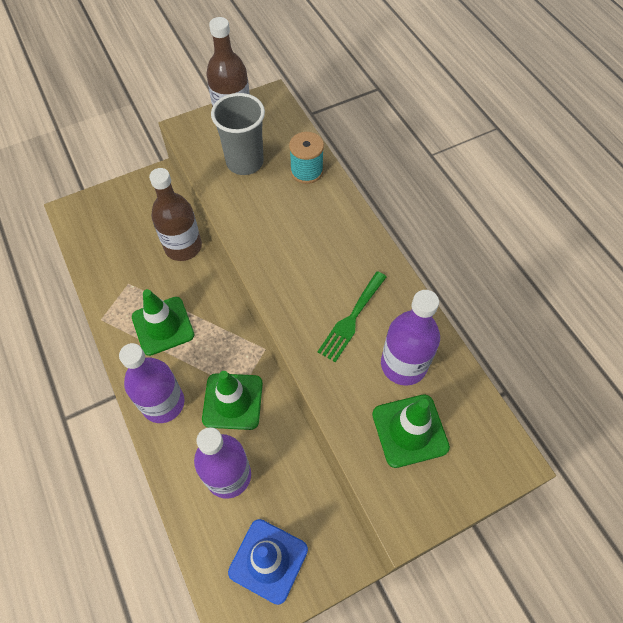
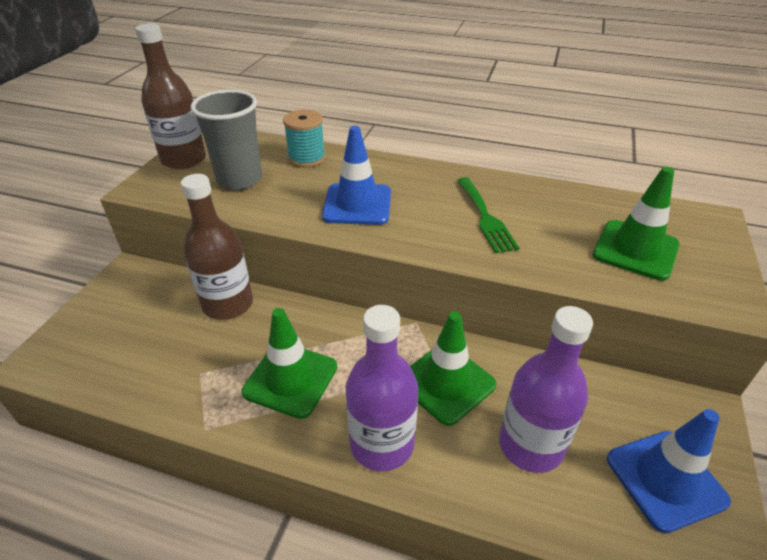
camera: 45 degrees left, 20 degrees down
purple bottle [381,290,440,386] -> none
none -> blue traffic cone [322,126,391,225]

